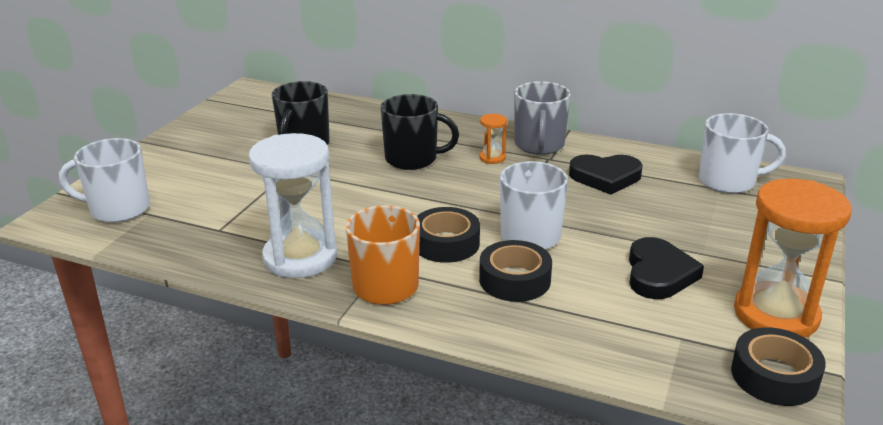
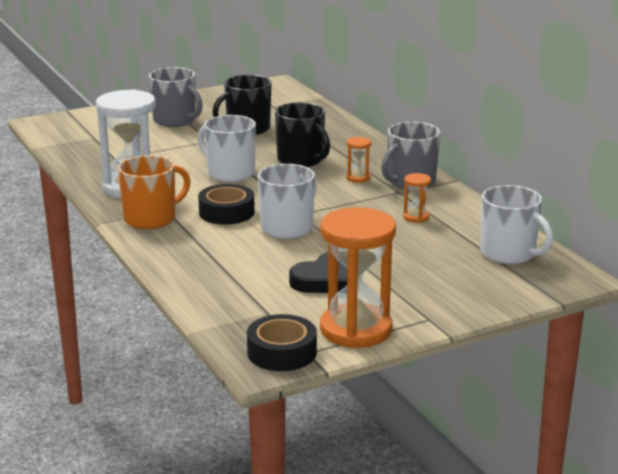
camera: 40 degrees right, 5 degrees down
white mug [59,138,150,223] -> white mug moved to [198,115,256,182]
black tape [479,240,552,302] -> none
black heart [569,154,643,195] -> orange hourglass [403,173,431,223]
none -> grey mug [149,67,203,127]

